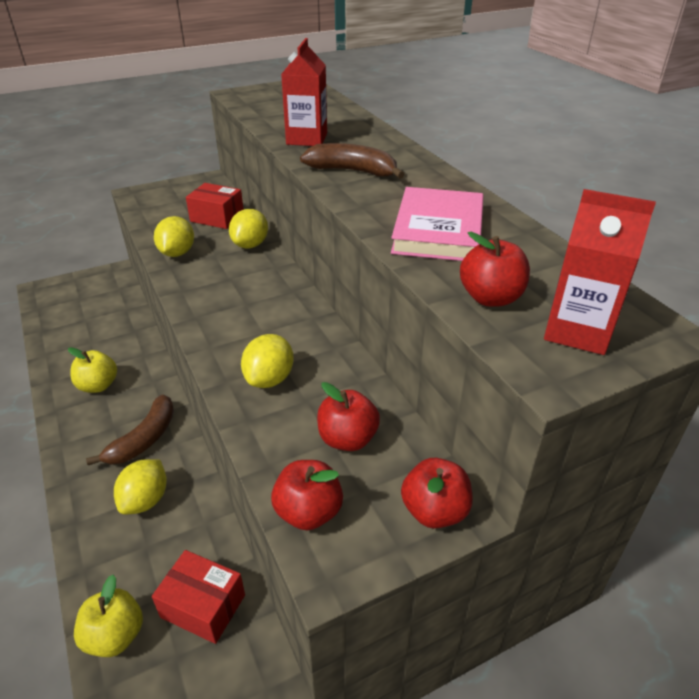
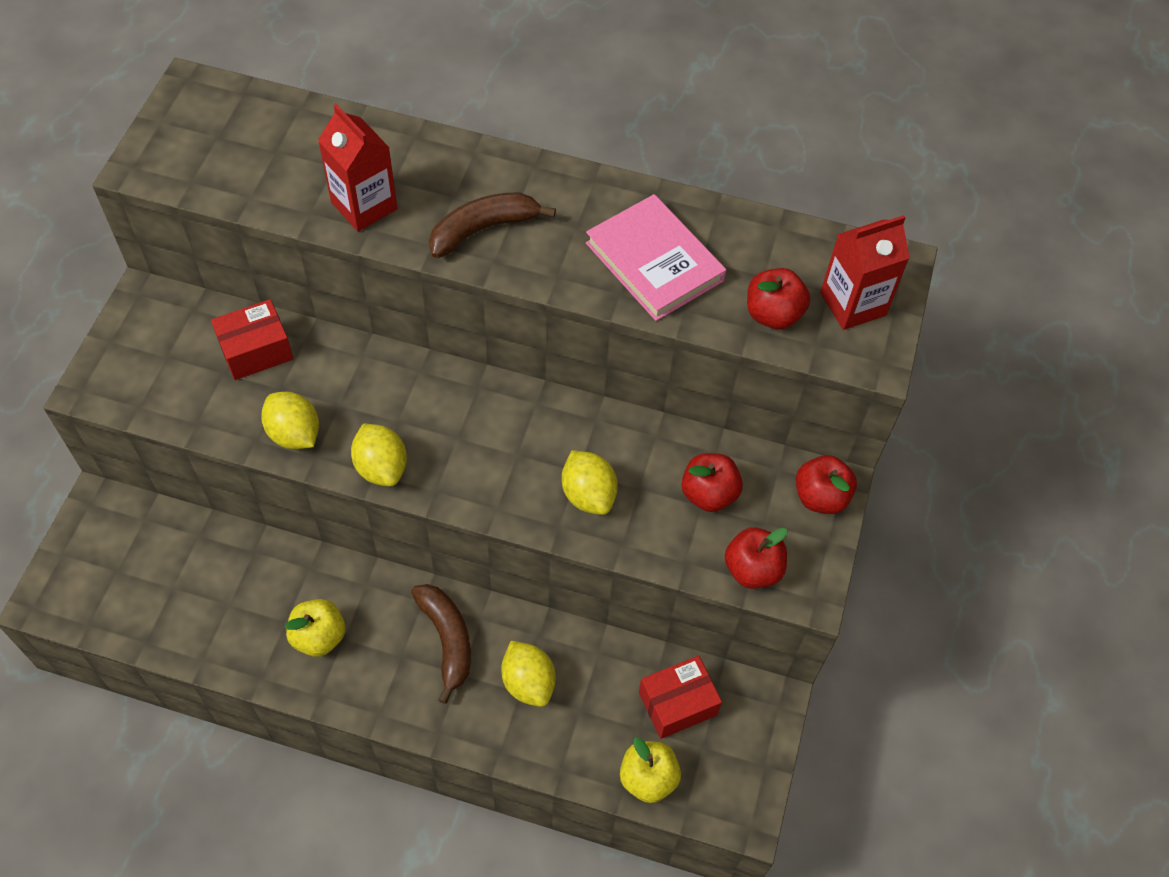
camera: 50 degrees left, 20 degrees up
yellow lemon [229,209,268,248] -> yellow lemon moved to [351,424,407,486]

